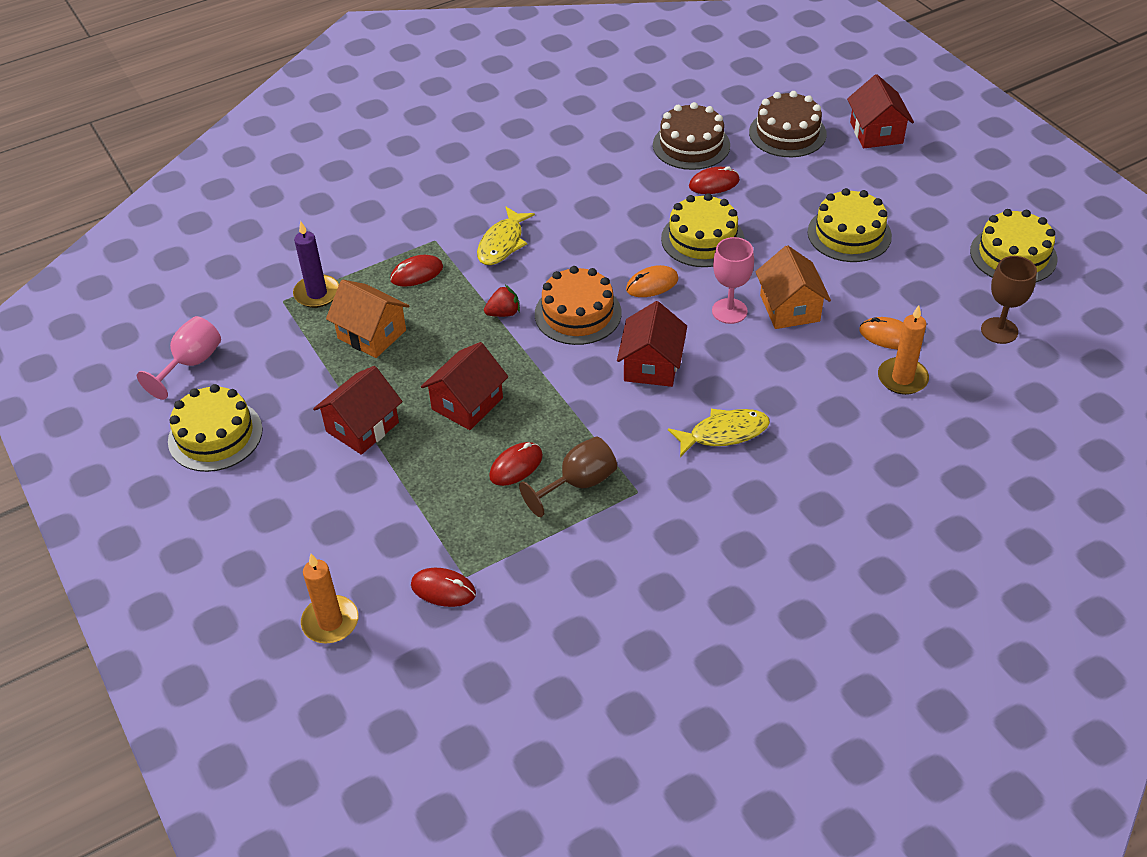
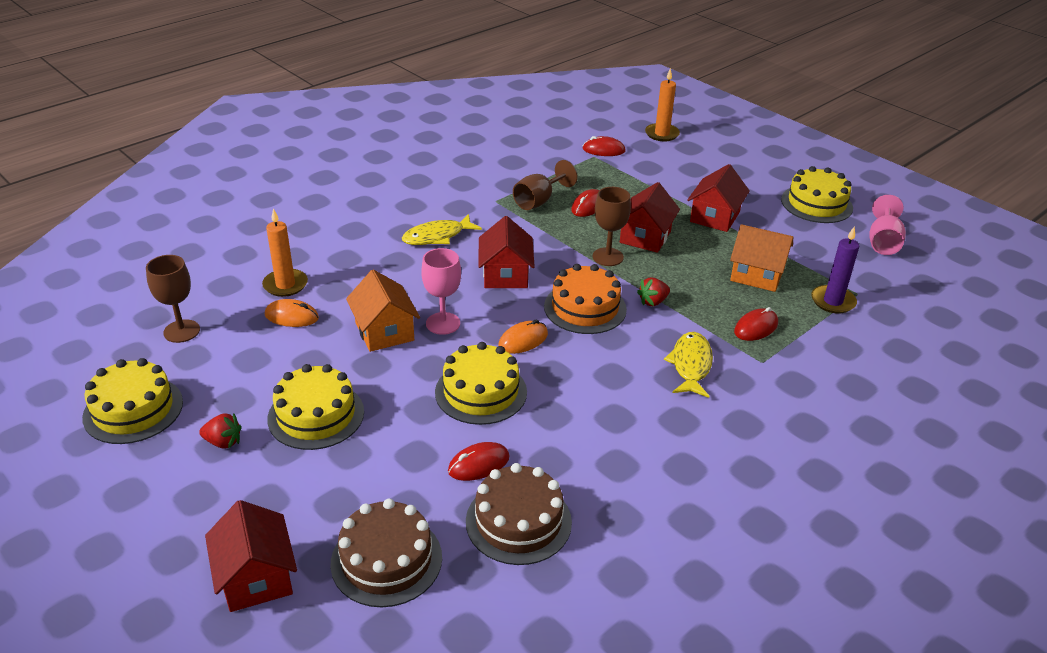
camera: 165 degrees right, 10 degrees down
none -> red strawberry [199,414,242,449]
none -> brown goblet [593,187,631,266]

